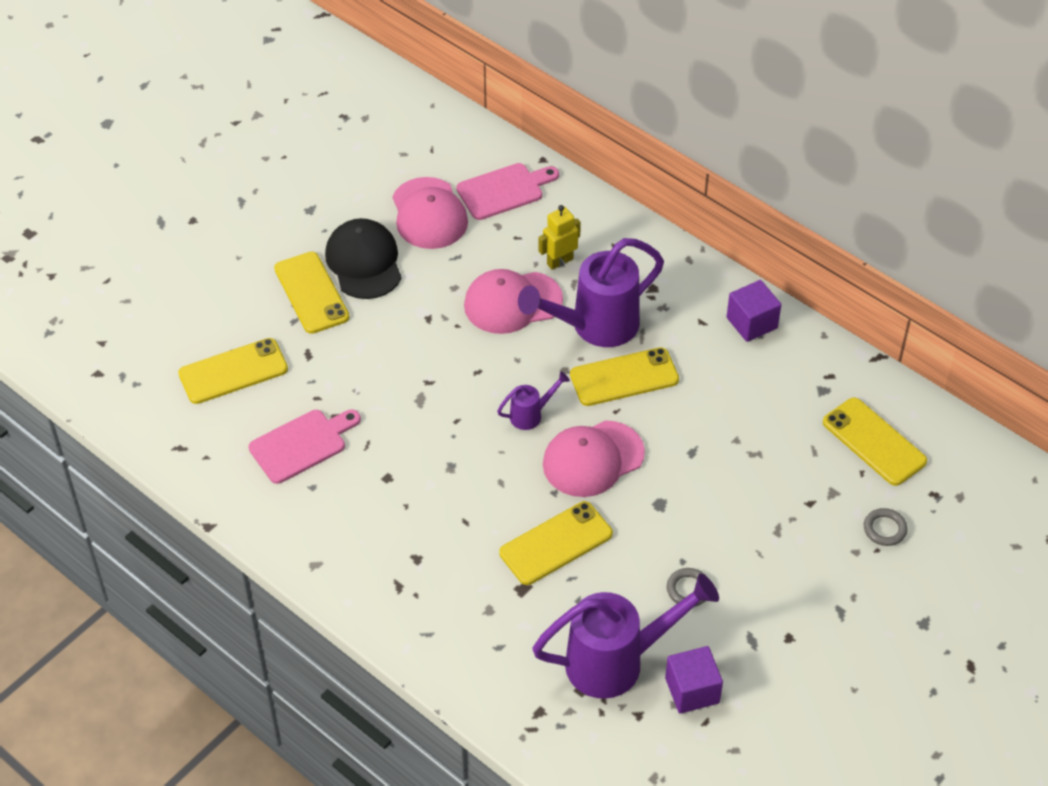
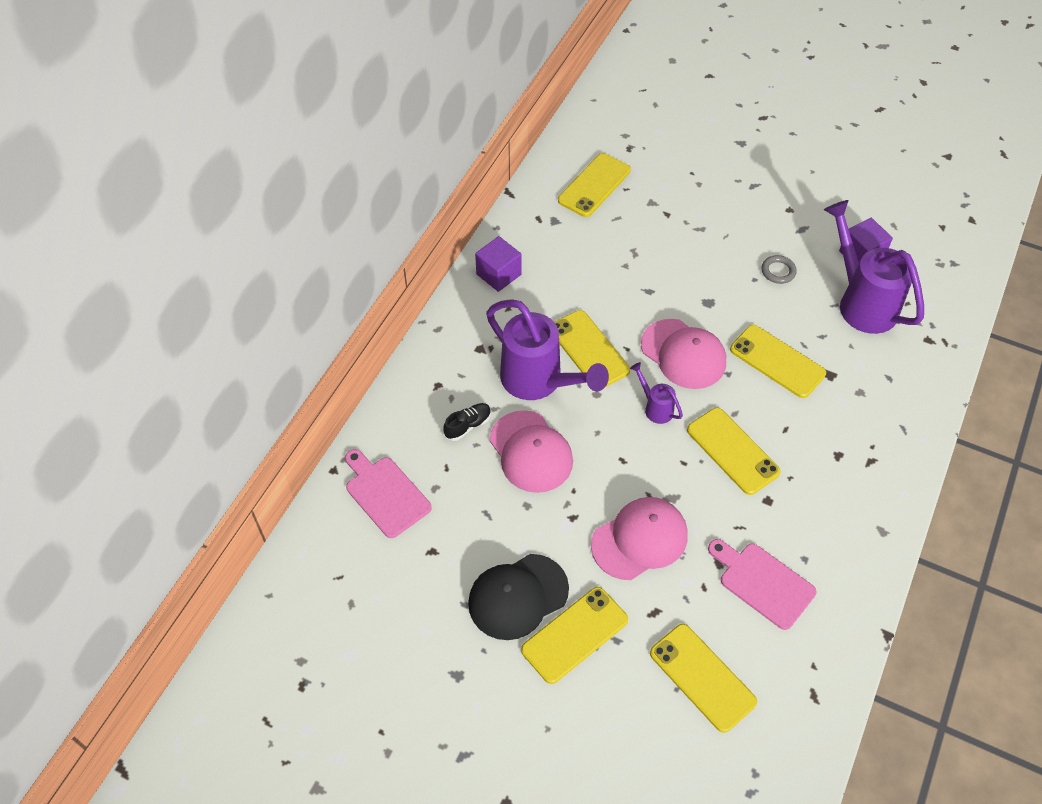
camera: 105 degrees left, 5 degrees up
pink cap [392,177,468,249] -> pink cap moved to [591,497,688,580]
yellow robot [538,205,581,270] -> black shoe [444,403,491,441]
grey ring [864,508,908,546] -> none
none -> yellow phone [687,408,781,495]

